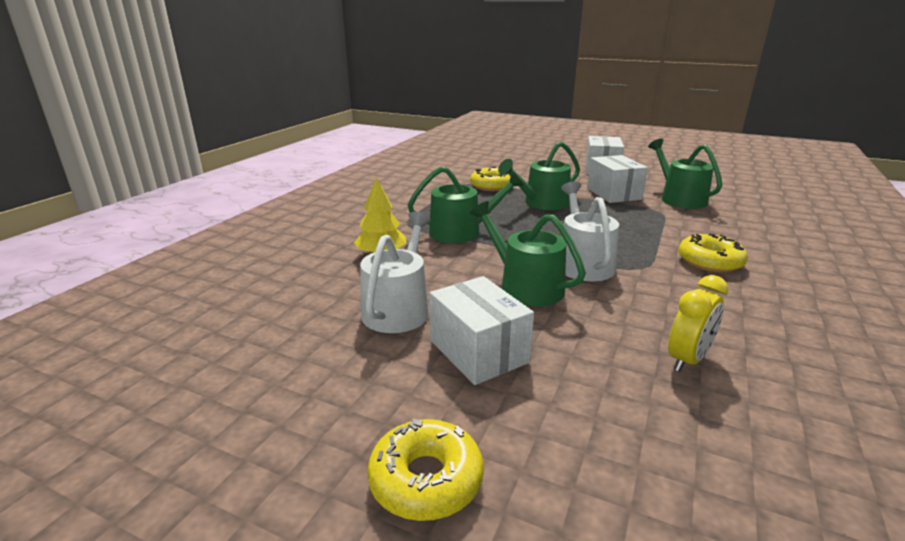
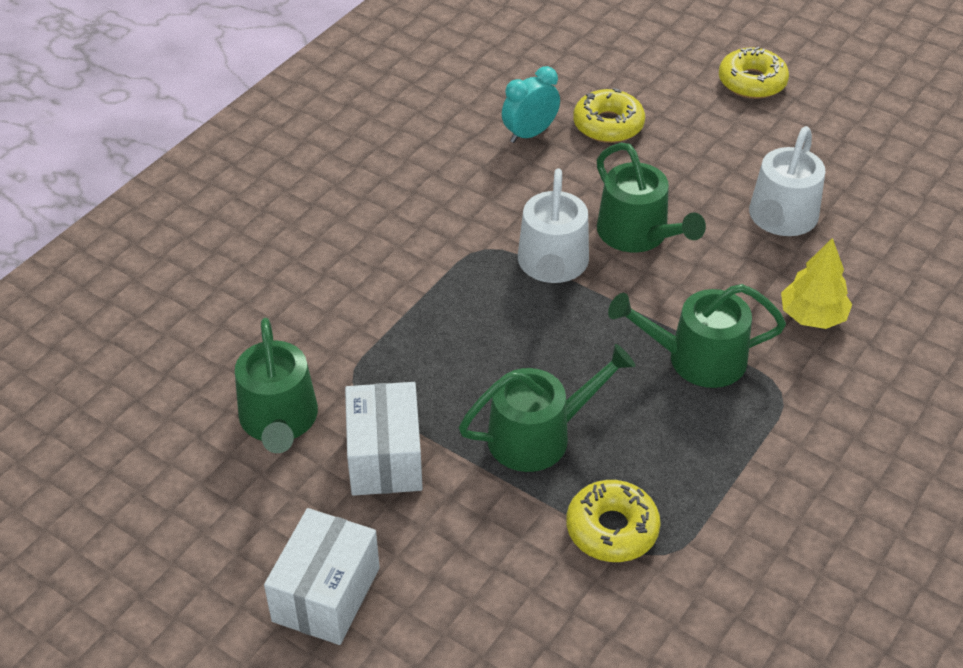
camera: 170 degrees left, 20 degrees up
white box [429,276,534,385] -> none
yellow clock [668,275,728,372] -> turquoise clock [502,66,560,143]
yellow donut [678,234,748,273] -> yellow donut moved to [573,88,645,143]

